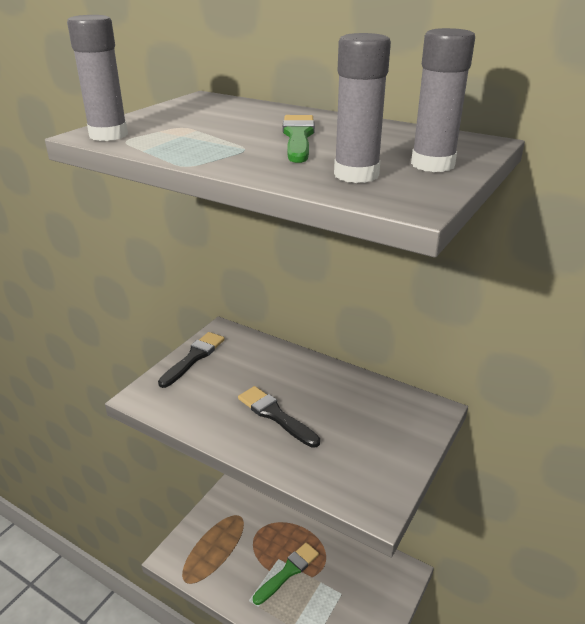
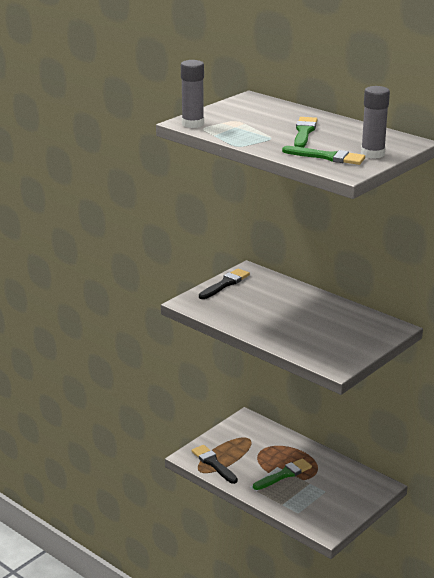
camera: 10 degrees right, 5 degrees down
black brush [238,386,320,448] -> black brush moved to [192,445,238,484]
grey glue stick [334,33,391,183] -> green brush [282,146,365,165]

